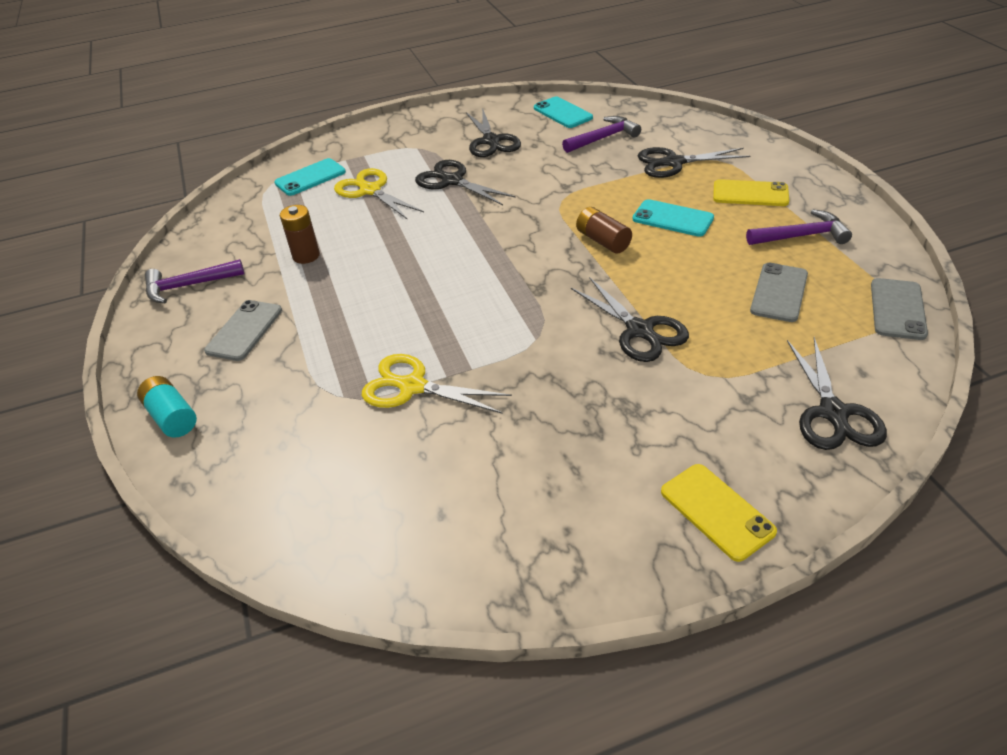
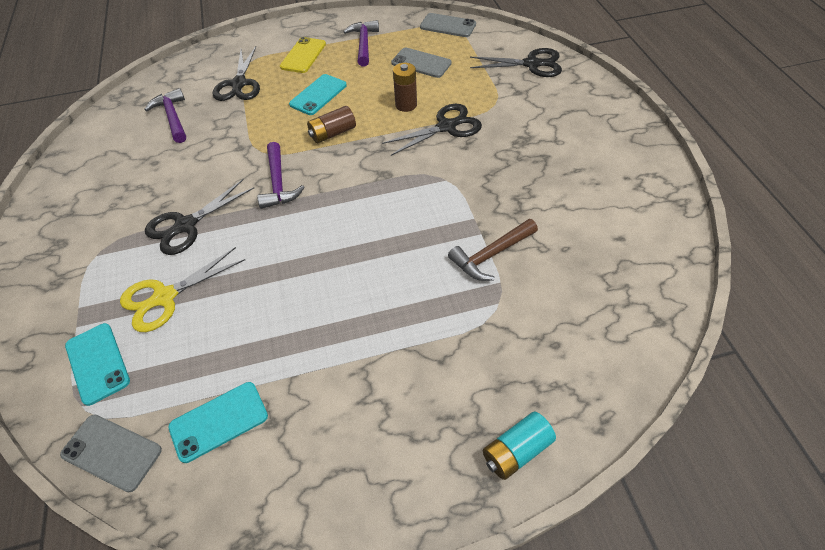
camera: 85 degrees left, 10 degrees up
purple hammer [145,259,244,303] -> purple hammer moved to [257,142,305,209]
grey phone [204,300,282,361] -> grey phone moved to [60,414,162,493]
brown battery [280,205,320,264] -> brown battery moved to [393,63,417,112]
yellow scissors [362,354,512,414] -> brown hammer [448,219,538,281]
black scissors [466,108,521,157] -> none
turquoise phone [534,97,593,128] -> turquoise phone moved to [168,382,268,463]
yellow phone [661,464,777,562] -> none

